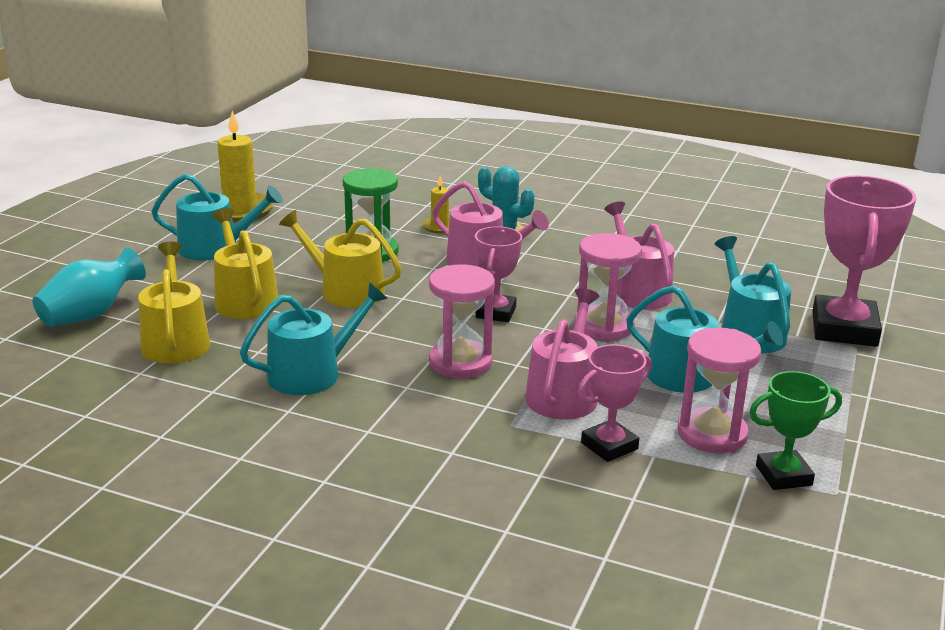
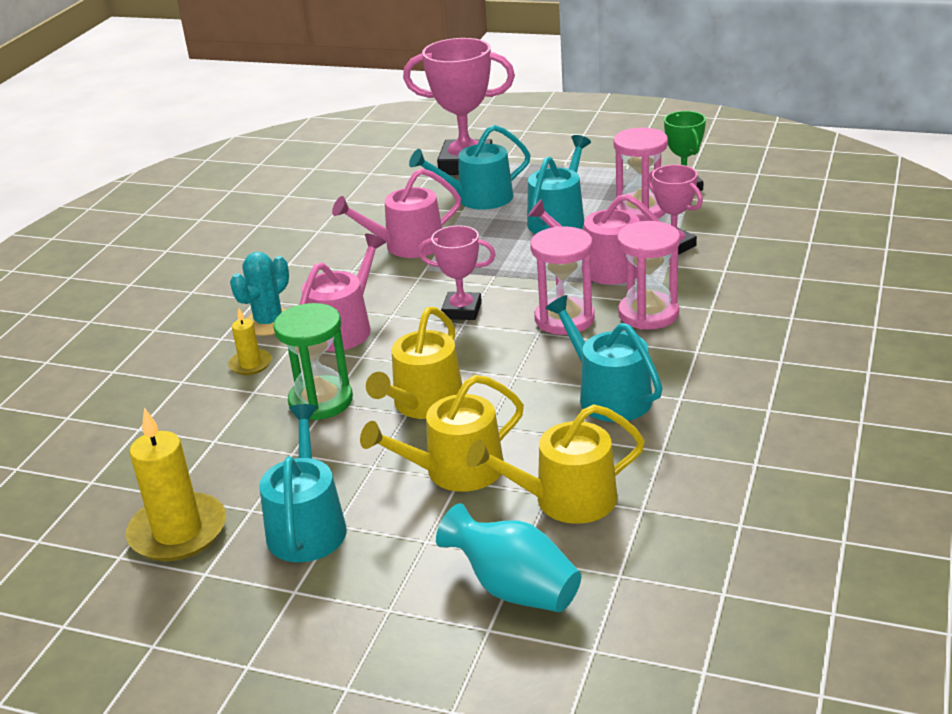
camera: 90 degrees left, 5 degrees up
pink hourglass [574,233,642,341] -> pink hourglass moved to [617,221,680,330]

